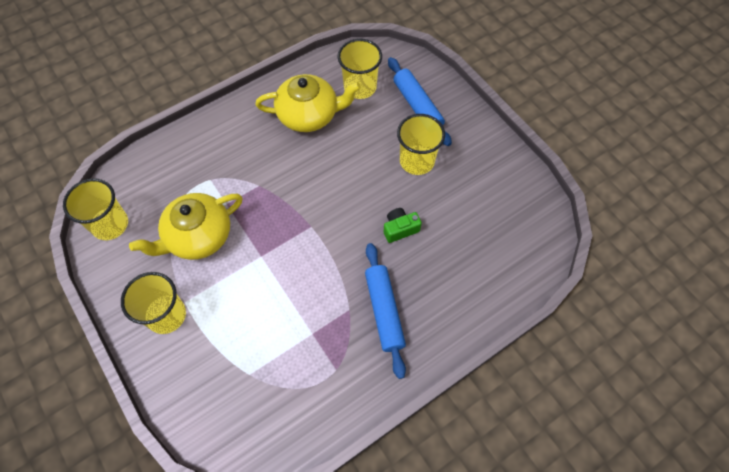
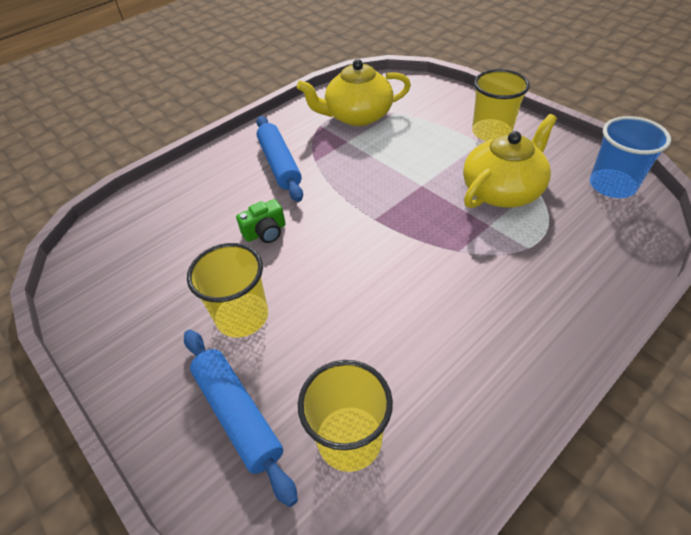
camera: 175 degrees right, 15 degrees down
yellow cup [63,178,128,240] -> blue cup [590,116,671,198]
yellow teapot [255,74,361,132] -> yellow teapot moved to [297,59,411,126]

